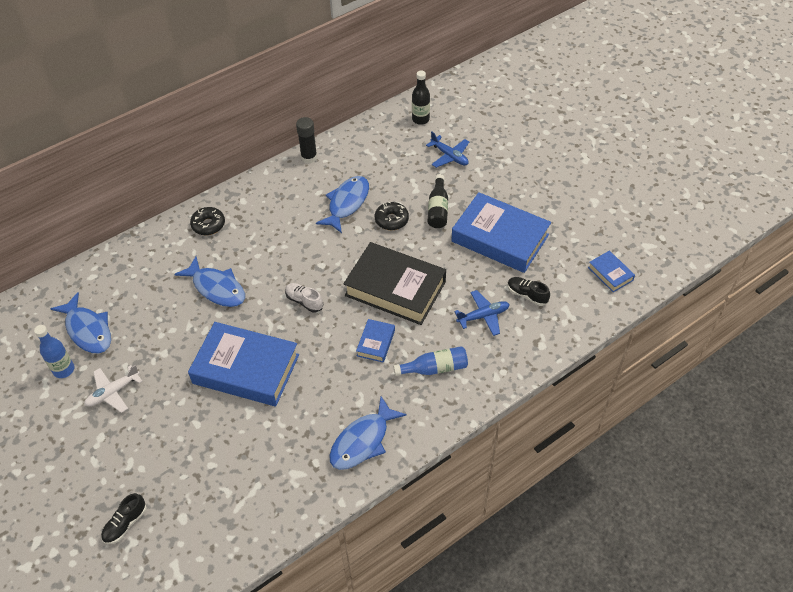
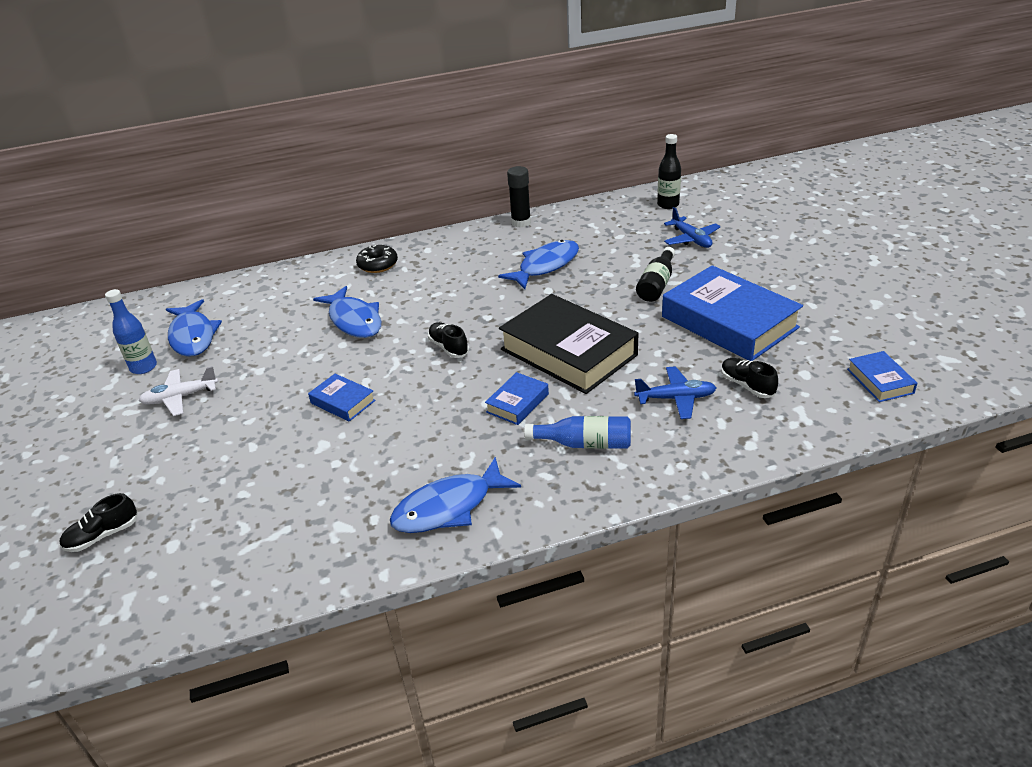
camera: 20 degrees right, 15 degrees down
blue book [188,322,299,406] -> blue book [308,374,376,422], size x0.46
white shoe [285,283,323,312] -> black shoe [428,322,469,358]
black donut [375,202,409,230] -> none

